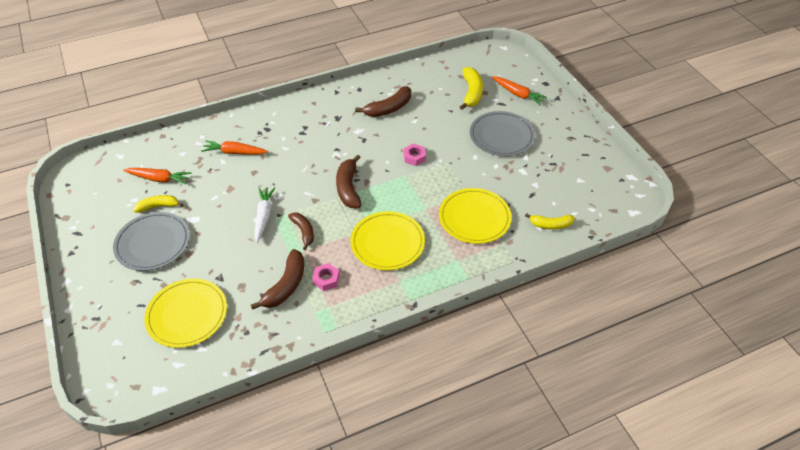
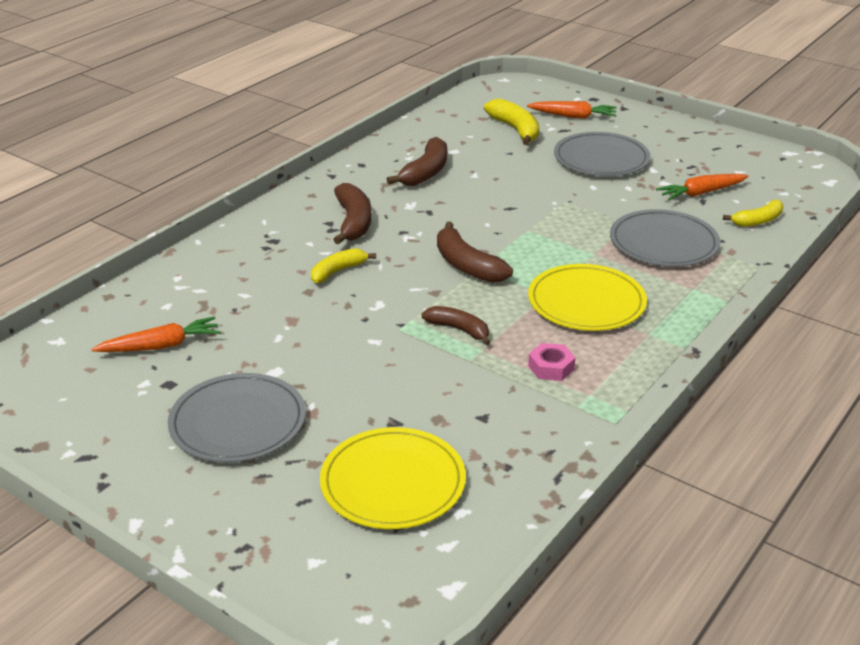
camera: 30 degrees left, 15 degrees down
yellow banana [133,195,183,213] -> yellow banana moved to [311,248,376,283]
orange carrot [201,140,268,155] -> orange carrot moved to [656,174,748,200]
brown banana [251,249,304,310] -> brown banana moved to [333,183,371,244]
white carrot [254,187,275,243] -> none
pink nut [404,143,426,166] -> none
yellow plate [439,188,512,244] -> grey plate [610,209,721,267]

